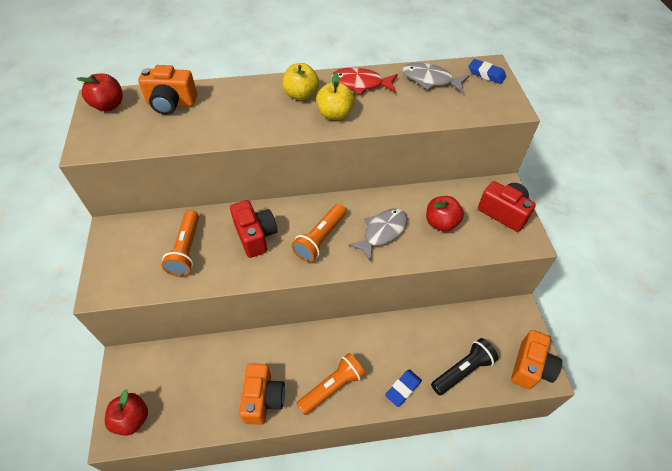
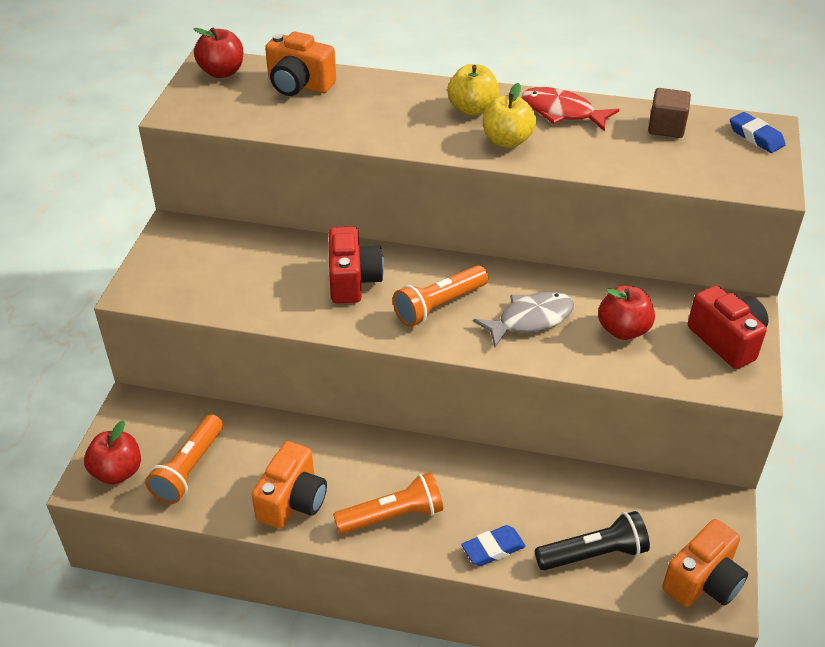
camera: 20 degrees right, 10 degrees down
orange flashlight [162,210,199,276] -> orange flashlight moved to [145,414,223,504]
grey fish [402,63,469,93] -> brown cube [648,88,691,138]

